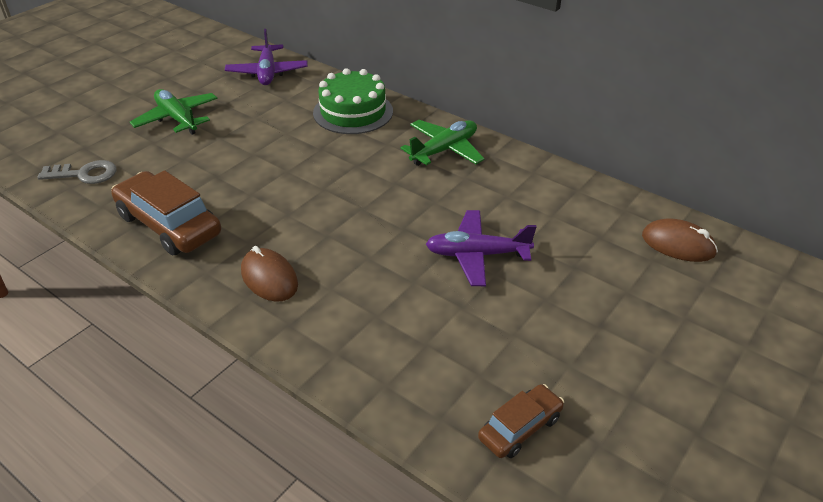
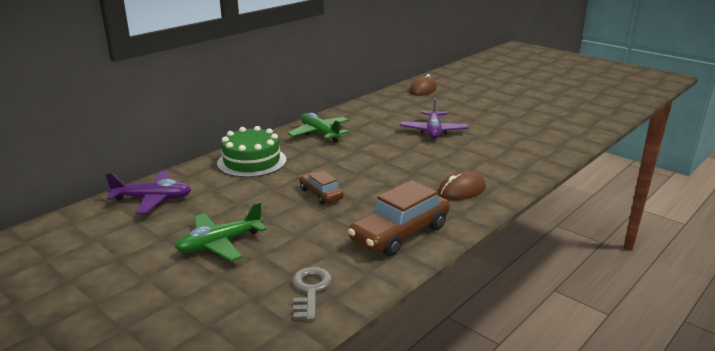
camera: 85 degrees left, 15 degrees down
brown car [478,384,564,458] -> brown car moved to [299,171,344,205]

